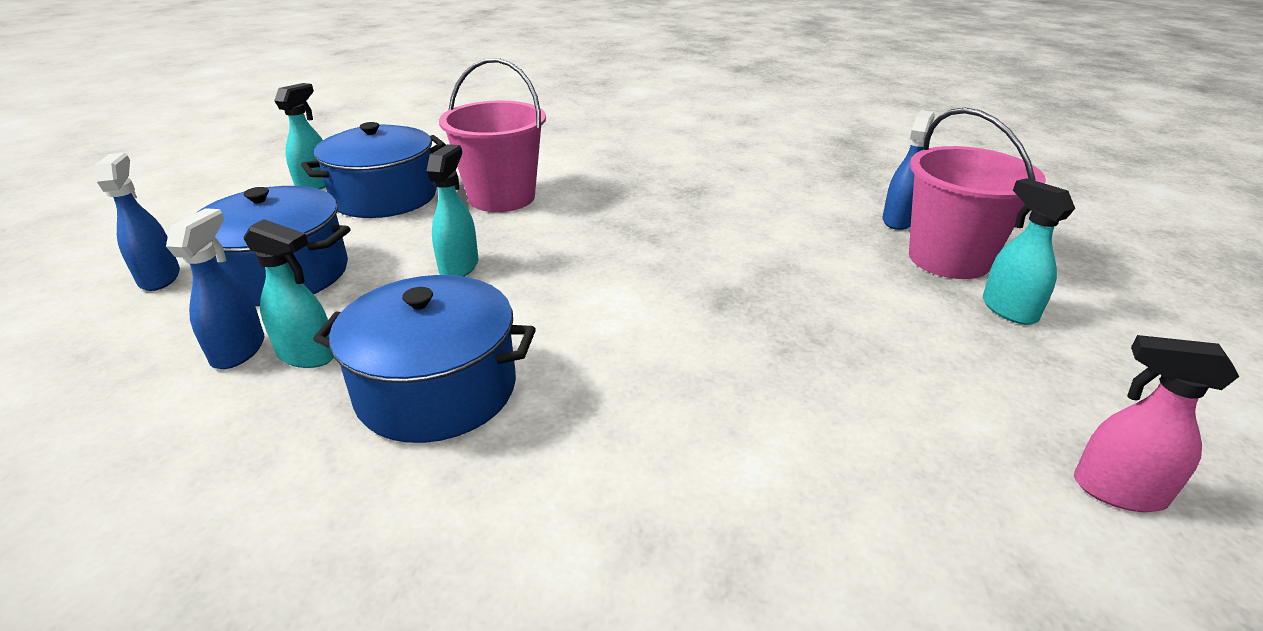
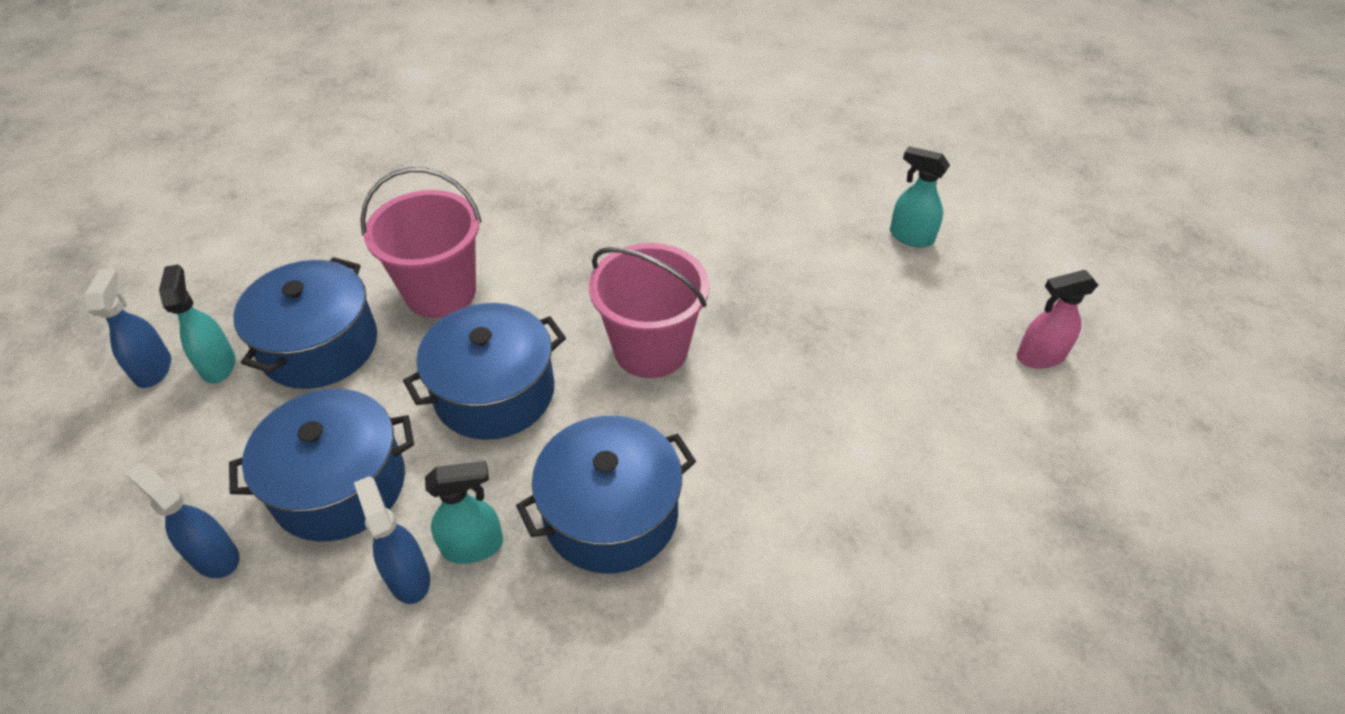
camera: 35 degrees left, 15 degrees up
turquoise spray bottle [427,144,478,276] -> blue pot [403,303,566,440]
blue spray bottle [882,110,935,230] -> blue spray bottle moved to [85,268,171,388]
pink bucket [909,108,1046,279] -> pink bucket moved to [589,243,710,378]

